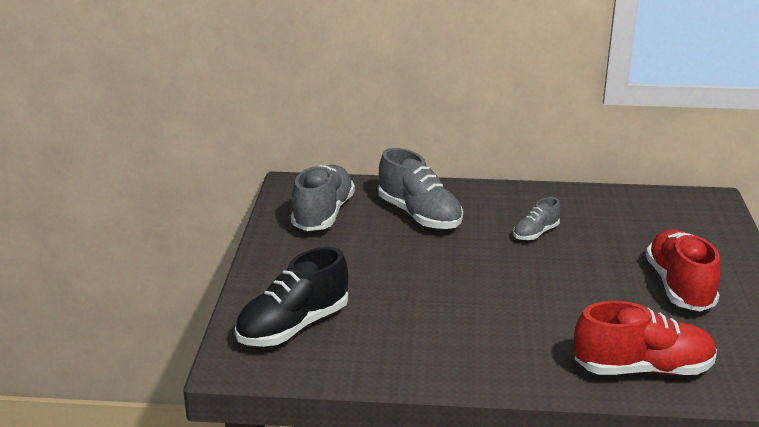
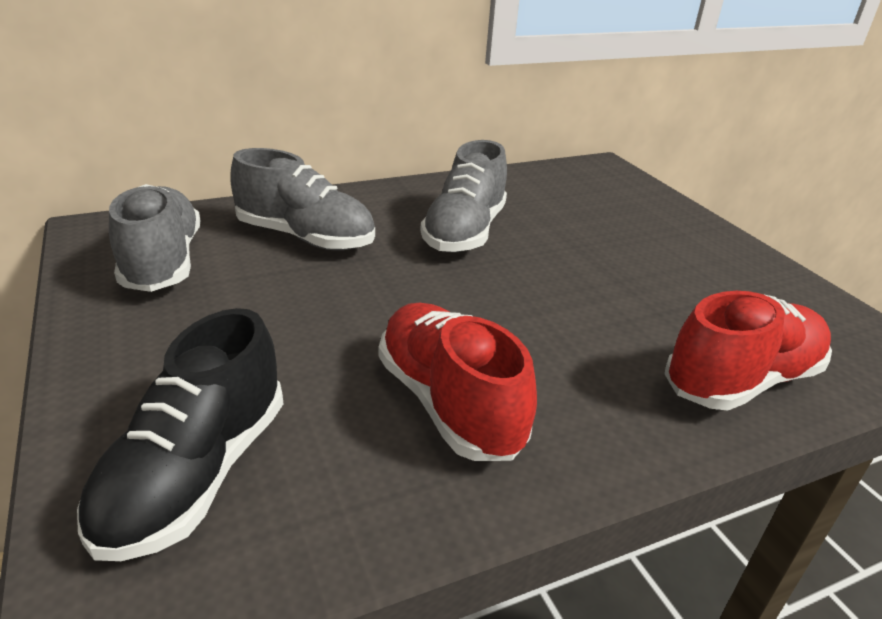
camera: 30 degrees left, 5 degrees up
grey shoe [513,197,560,240] -> grey shoe [420,140,507,252], size x1.88
red shoe [646,229,721,311] -> red shoe moved to [379,302,537,461]

